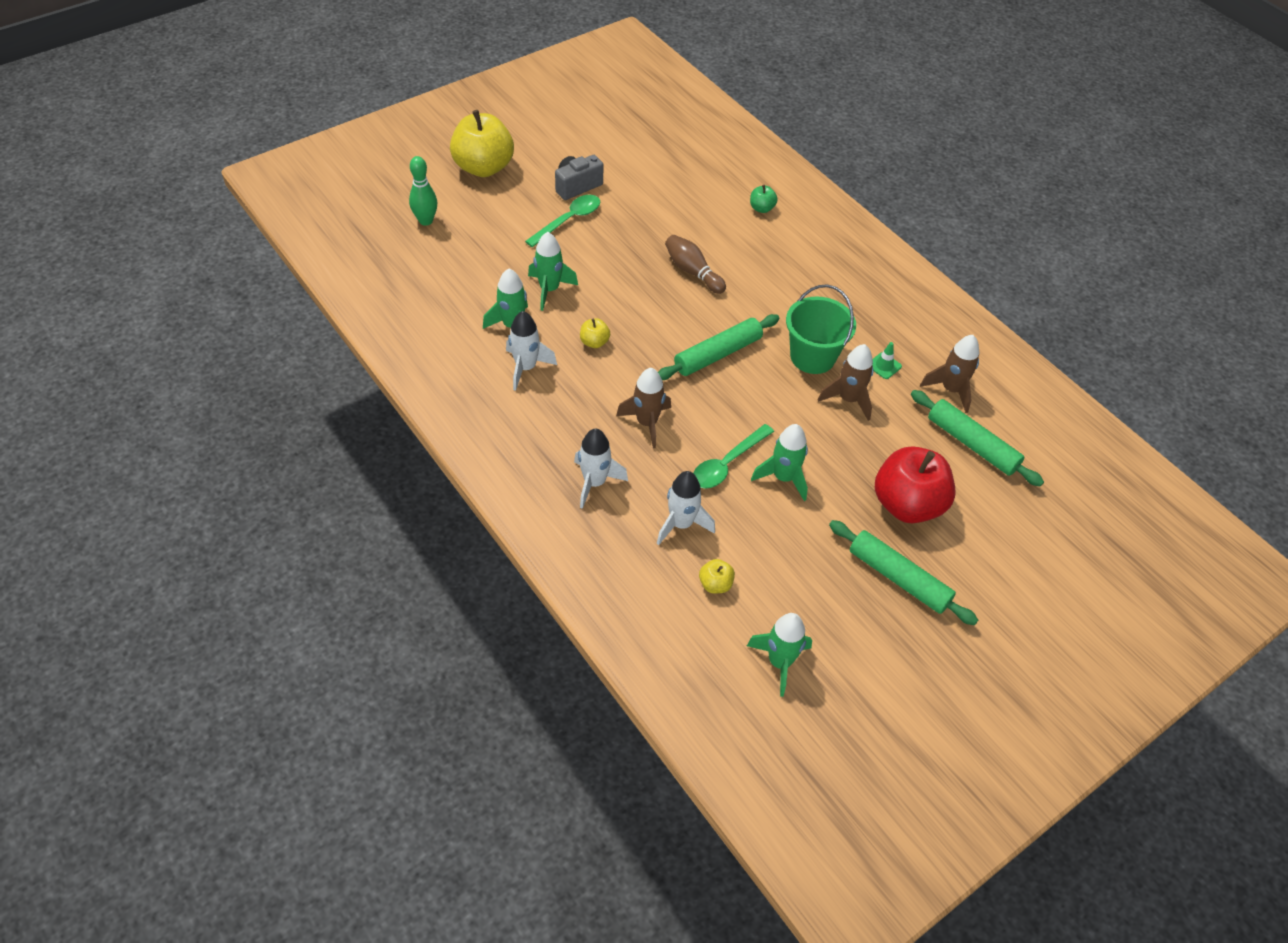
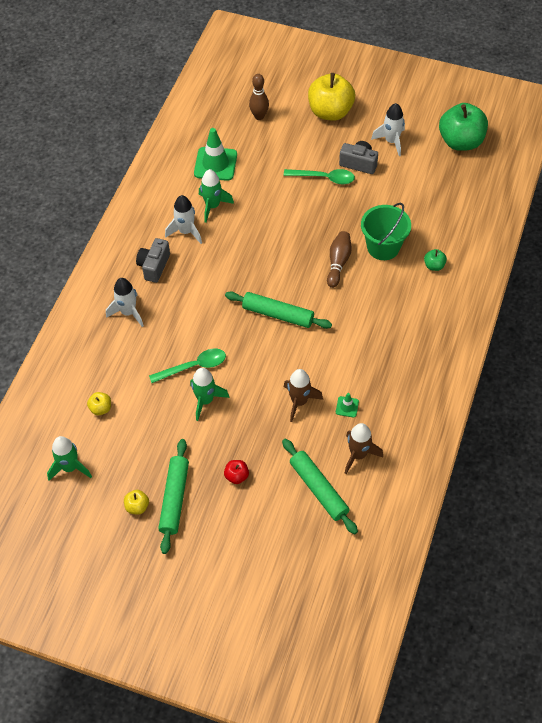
camera: 60 degrees right, 5 degrees up
green bowling pin [409,156,437,226] -> brown bowling pin [249,74,269,120]
green rocket [528,232,578,311] -> none
yellow apple [580,318,610,348] -> yellow apple moved to [124,490,149,515]
brown rocket [616,368,671,449] -> none
white rocket [657,471,715,545] -> white rocket moved to [371,103,405,156]
green spoon [693,424,774,489] -> green spoon turned 150 degrees clockwise [149,349,226,383]
green bucket [786,285,856,374] -> green bucket moved to [361,203,411,260]
red apple [875,447,956,523] -> red apple [224,460,249,484], size x0.43
green rolling pin [911,390,1044,486] -> green rolling pin turned 45 degrees counterclockwise [282,439,358,534]
none -> grey camera [136,238,170,283]
none -> green traffic cone [194,128,237,181]
none -> green apple [439,103,488,151]

